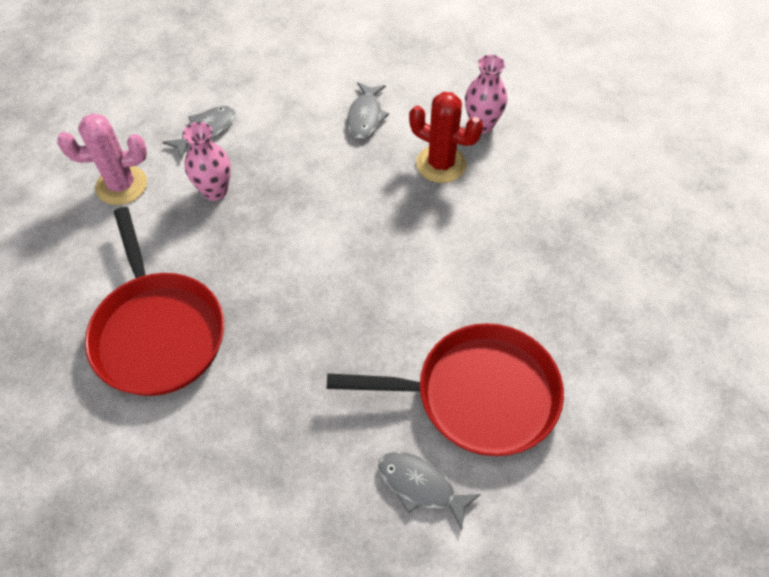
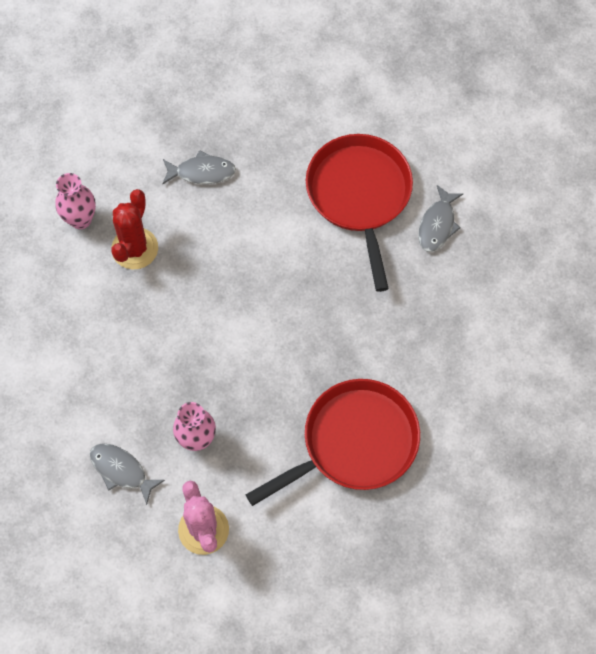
camera: 100 degrees left, 10 degrees up
grey fish [347,82,389,139] -> grey fish moved to [162,150,236,184]

